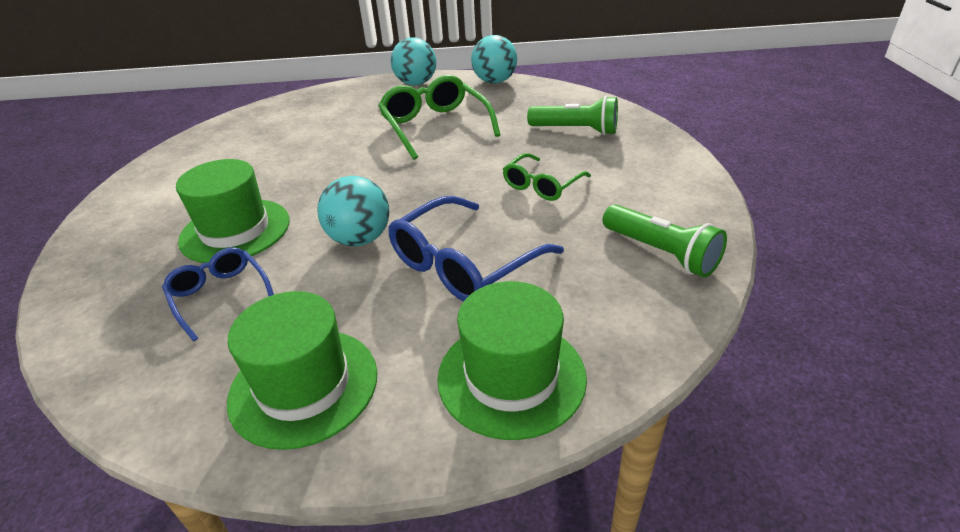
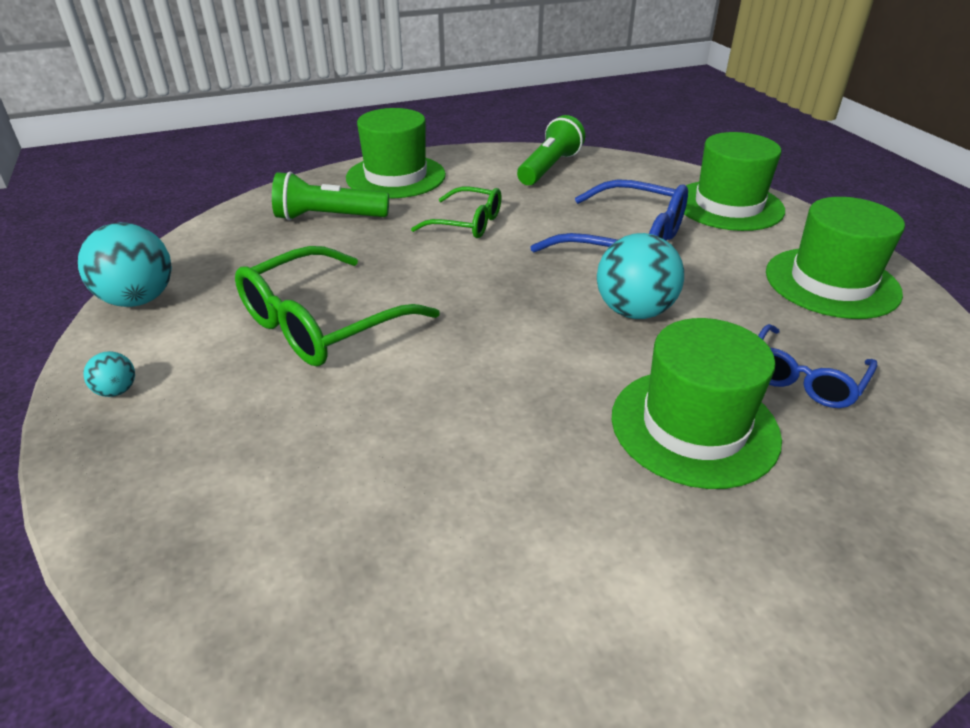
camera: 110 degrees left, 0 degrees up
turquoise ball [391,37,436,85] -> turquoise ball [83,351,135,397], size x0.47
green flashlight [527,96,618,135] -> green flashlight turned 90 degrees counterclockwise [272,171,389,221]
none -> green hat [346,108,446,198]

